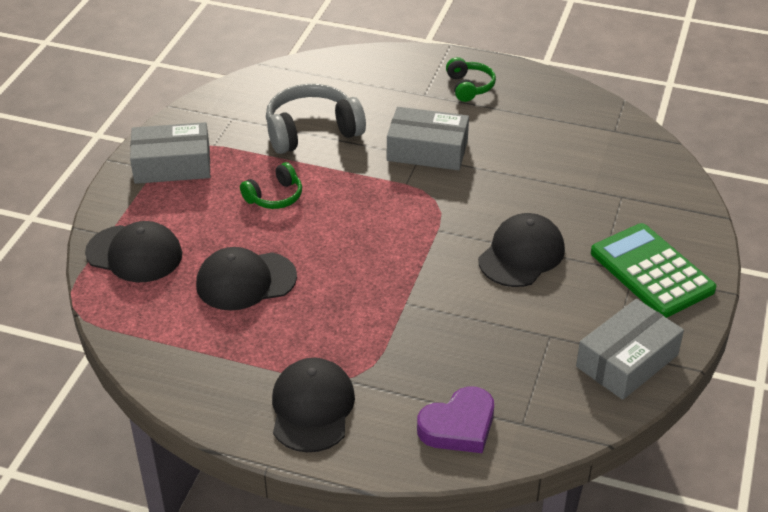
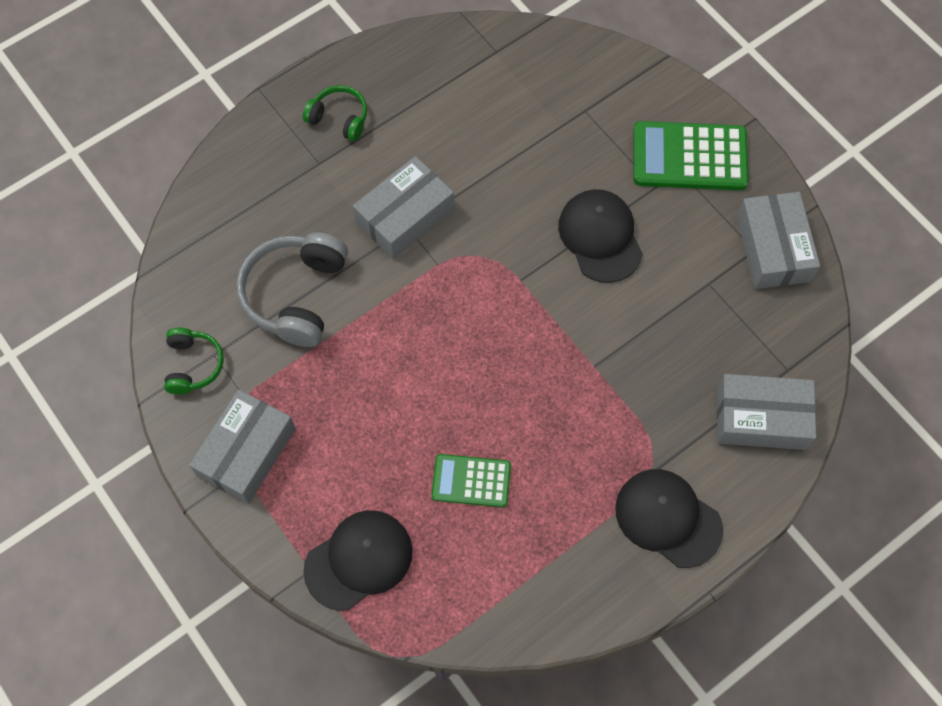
camera: 55 degrees left, 25 degrees up
black cap [196,247,297,310] -> green calculator [431,454,511,507]
green headphones [240,162,302,209] -> green headphones moved to [164,328,224,395]
purple heart [417,386,494,453] -> grey box [717,374,816,450]

